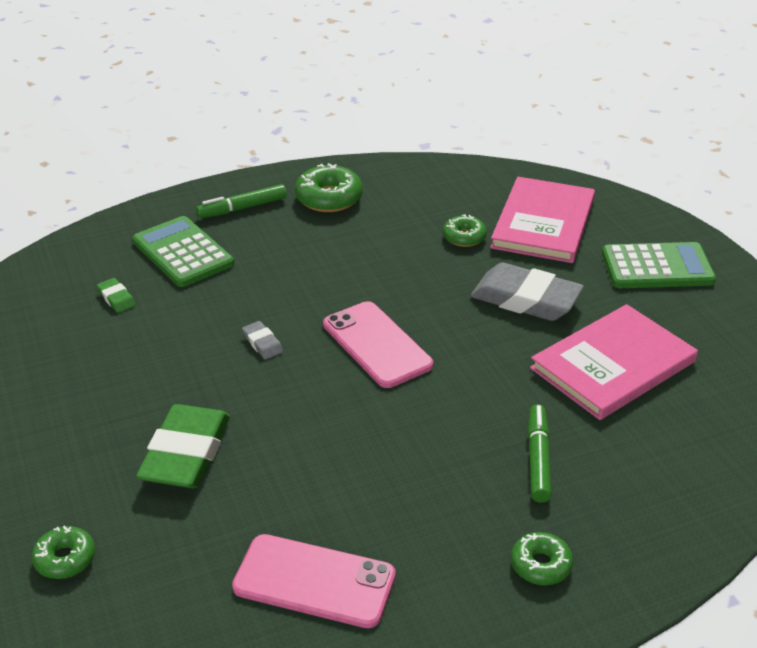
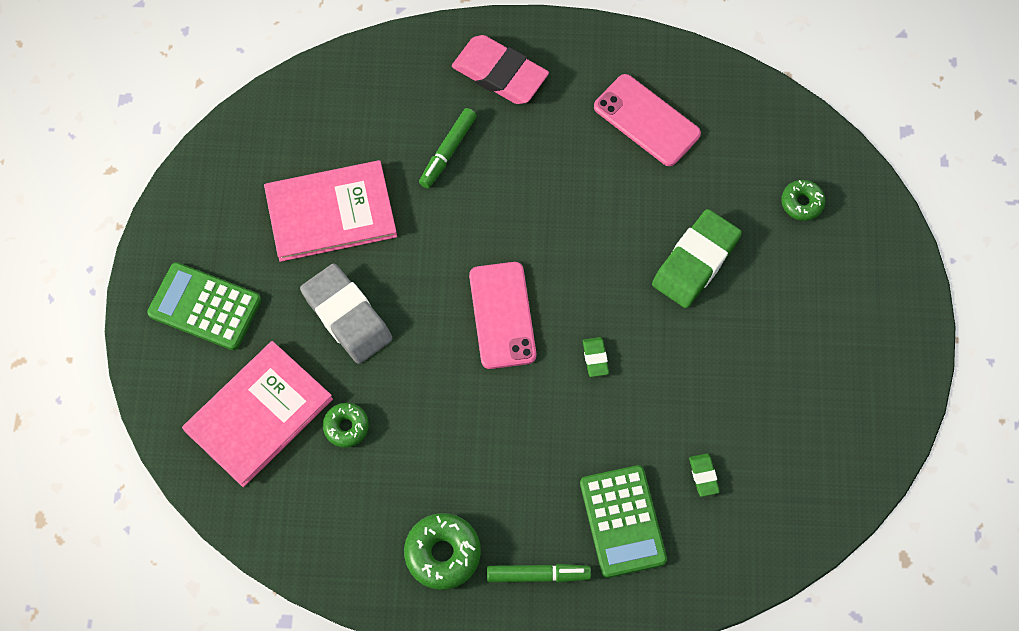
camera: 155 degrees left, 30 degrees up
grey eraser [242,321,283,359] -> green eraser [583,337,609,377]
green donut [511,532,573,585] -> pink eraser [452,35,549,104]

